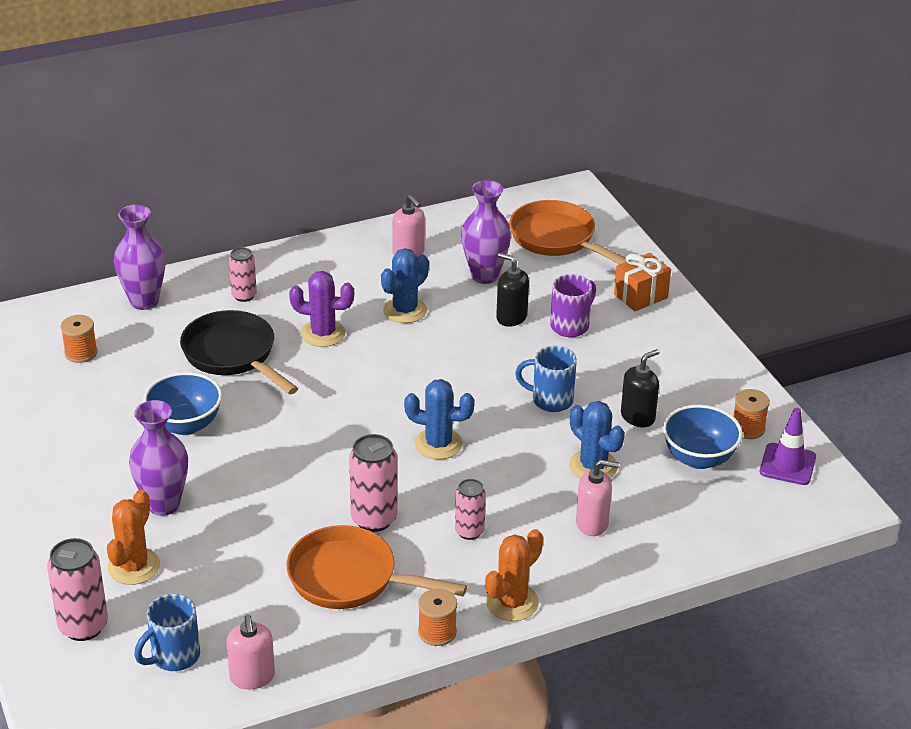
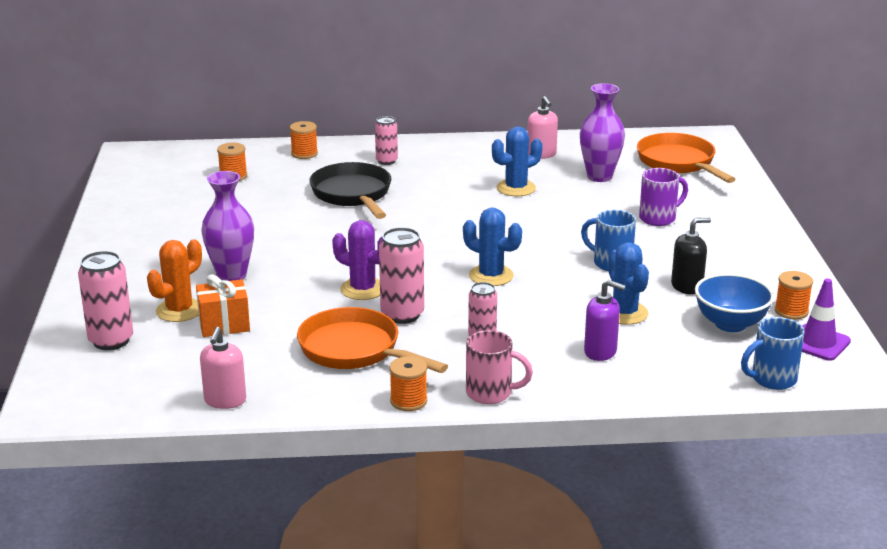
camera: 20 degrees right, 10 degrees down
purple vase [114,205,165,310] -> orange spool [290,121,318,159]
blue mug [134,594,200,671] -> blue mug moved to [741,317,805,390]
blue bowl [143,372,222,435] -> none
purple cactus [289,271,354,347] -> purple cactus moved to [332,220,383,300]
orange cactus [485,529,543,621] -> pink mug [466,330,533,404]
black soap dispenser [496,253,529,327] -> none
pink soap dispenser [576,459,619,536] -> purple soap dispenser [584,280,626,361]
orange gift [614,253,671,311] -> orange gift moved to [196,274,250,337]

